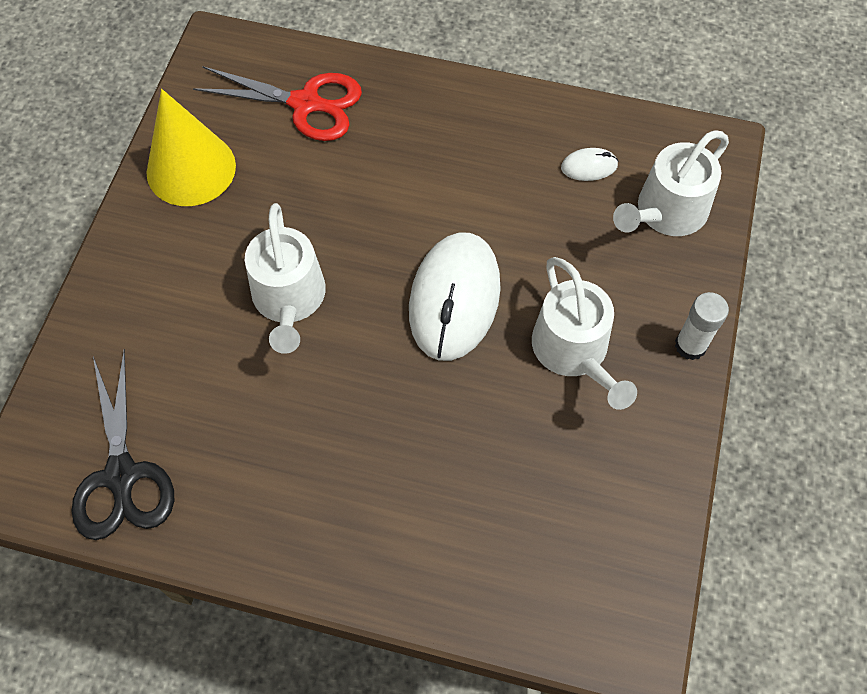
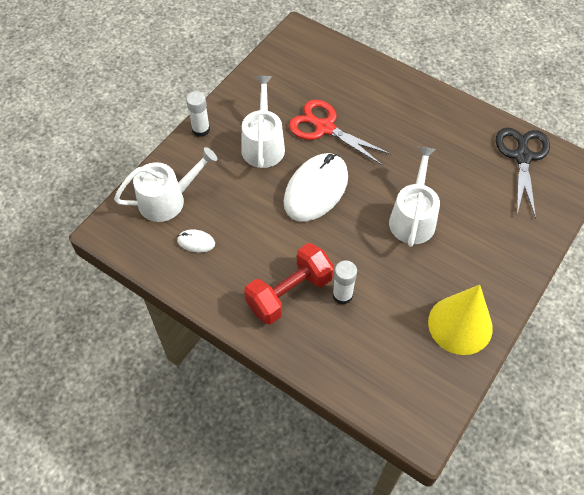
camera: 160 degrees left, 5 degrees down
red scissors [193,66,362,141] -> red scissors moved to [289,100,392,166]
none -> red dumbbell [244,243,334,325]
none -> white glue stick [332,260,357,305]

